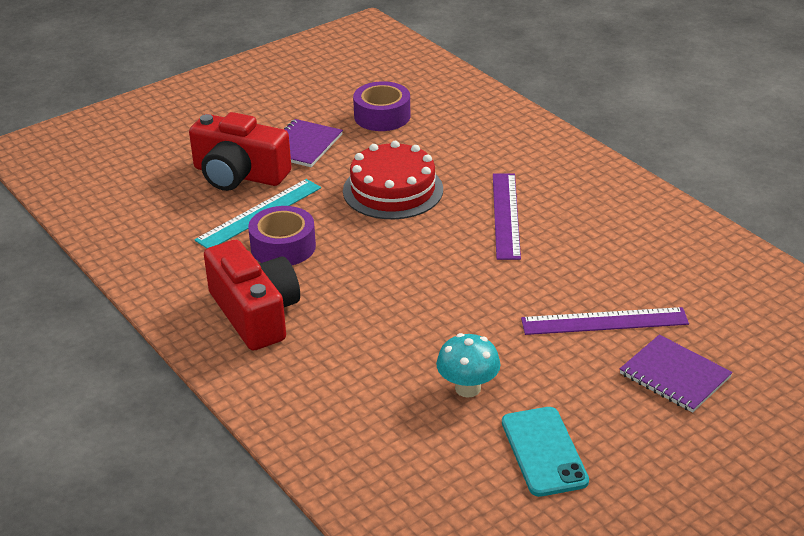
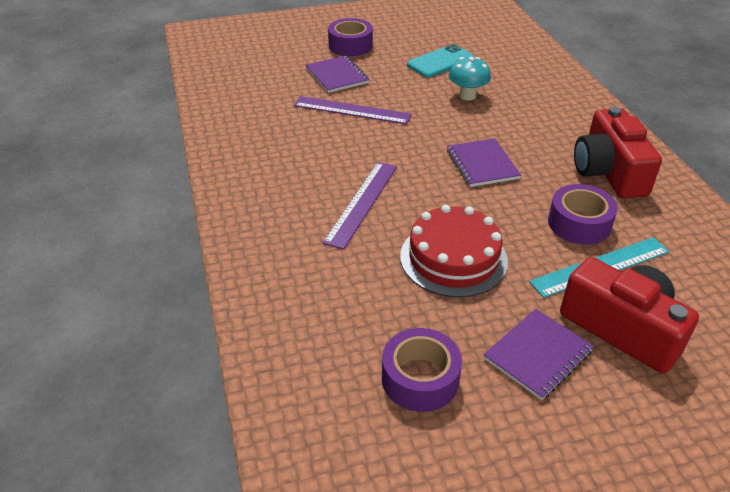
camera: 160 degrees left, 5 degrees up
turquoise phone [502,407,589,497] -> turquoise phone turned 45 degrees clockwise [407,44,474,78]
none -> purple tape [328,18,373,56]
none -> purple notebook [447,138,521,187]

